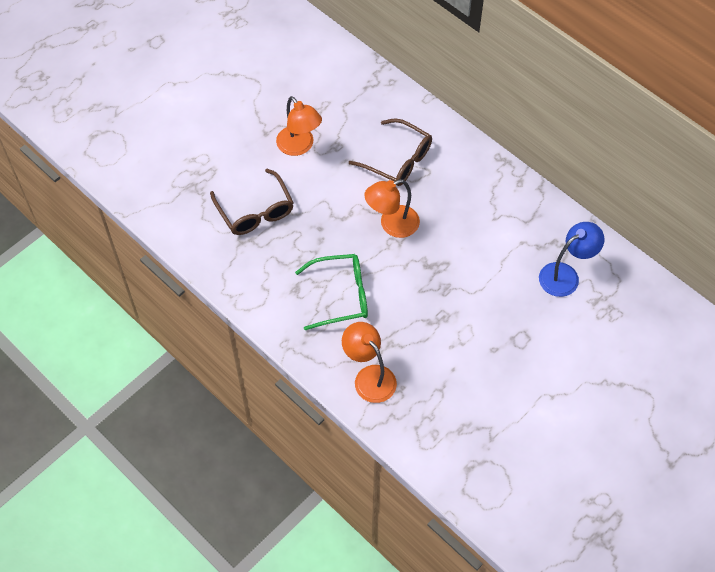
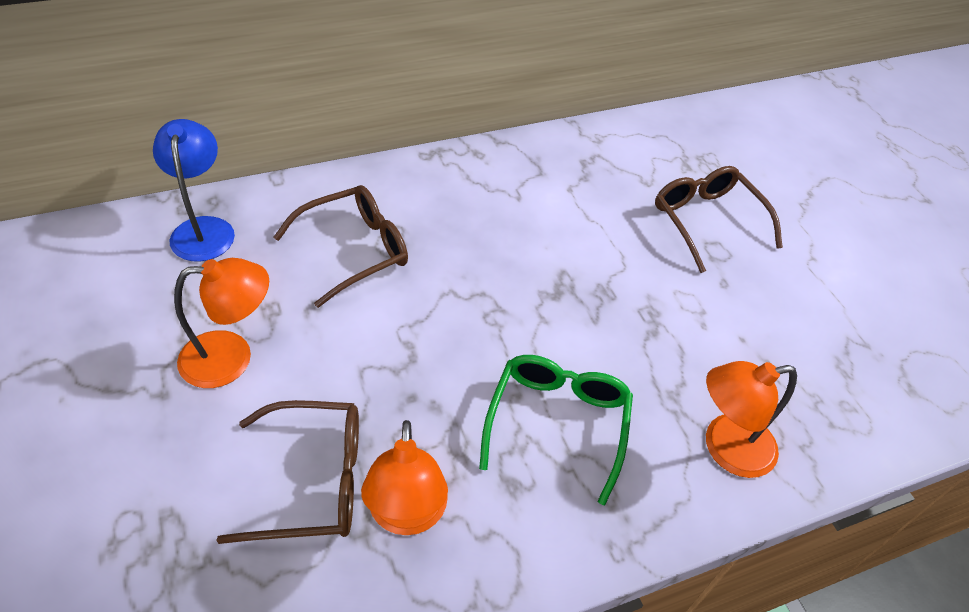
camera: 70 degrees left, 10 degrees down
orange lamp [364,179,420,238] -> orange lamp moved to [361,420,448,535]
blue lamp [539,222,605,297] -> blue lamp moved to [153,119,235,262]
none -> brown glasses [655,166,783,273]

